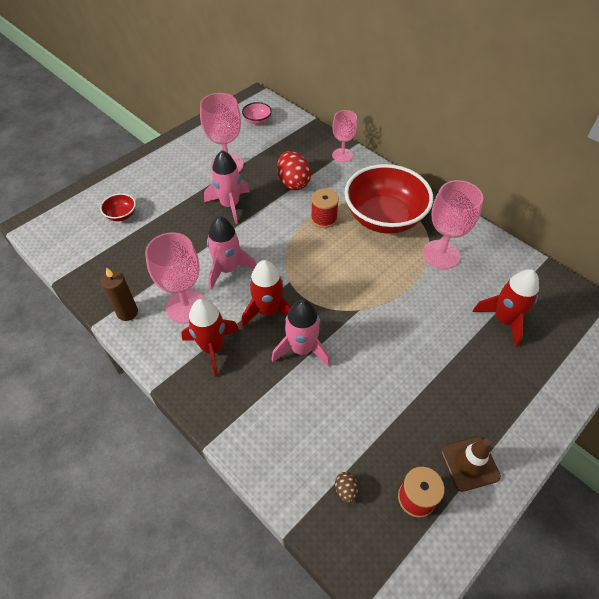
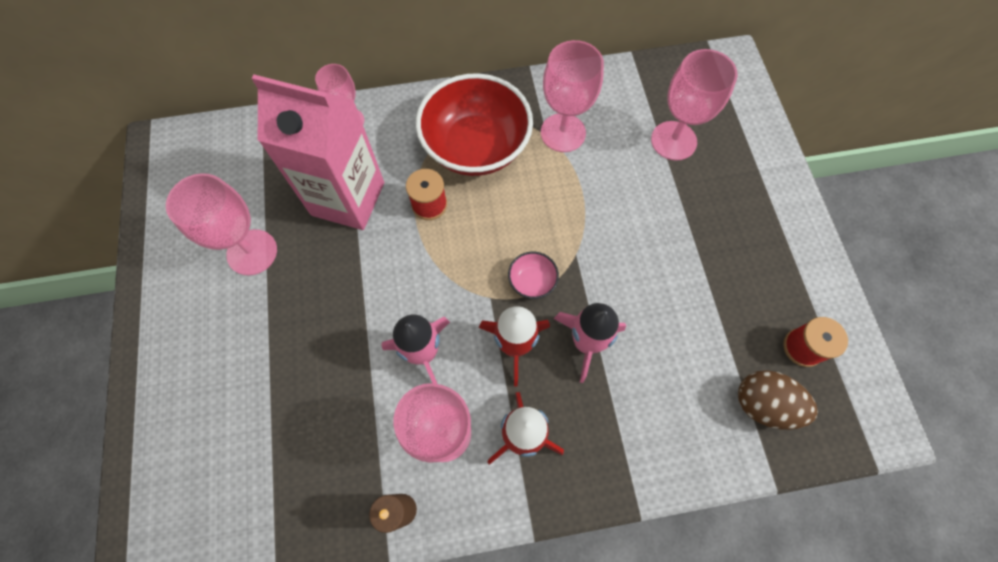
camera: 55 degrees left, 15 degrees up
red bowl [100,193,136,221] -> none
pink rocket [204,150,250,224] -> none
pink bowl [242,102,272,125] -> pink bowl moved to [508,252,559,299]
red egg [277,151,311,190] -> pink carton [252,75,384,230]
brown egg [335,472,358,503] -> brown egg [738,370,818,430], size x2.13
brown traffic cone [441,436,501,492] -> none
red rocket [473,269,539,347] -> pink goblet [651,49,738,161]

